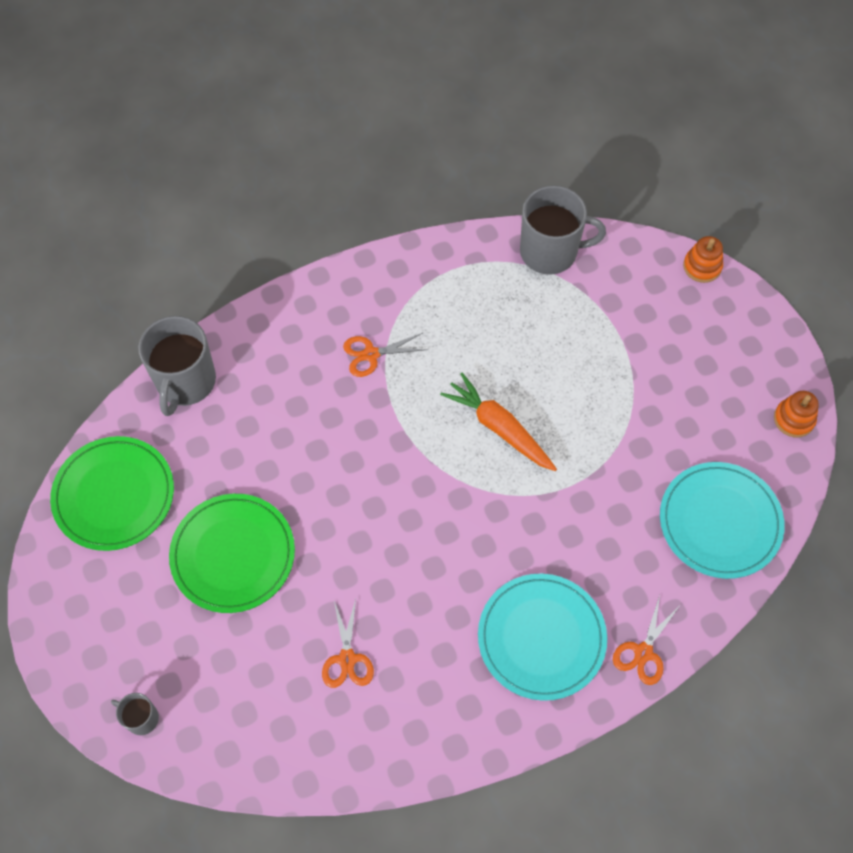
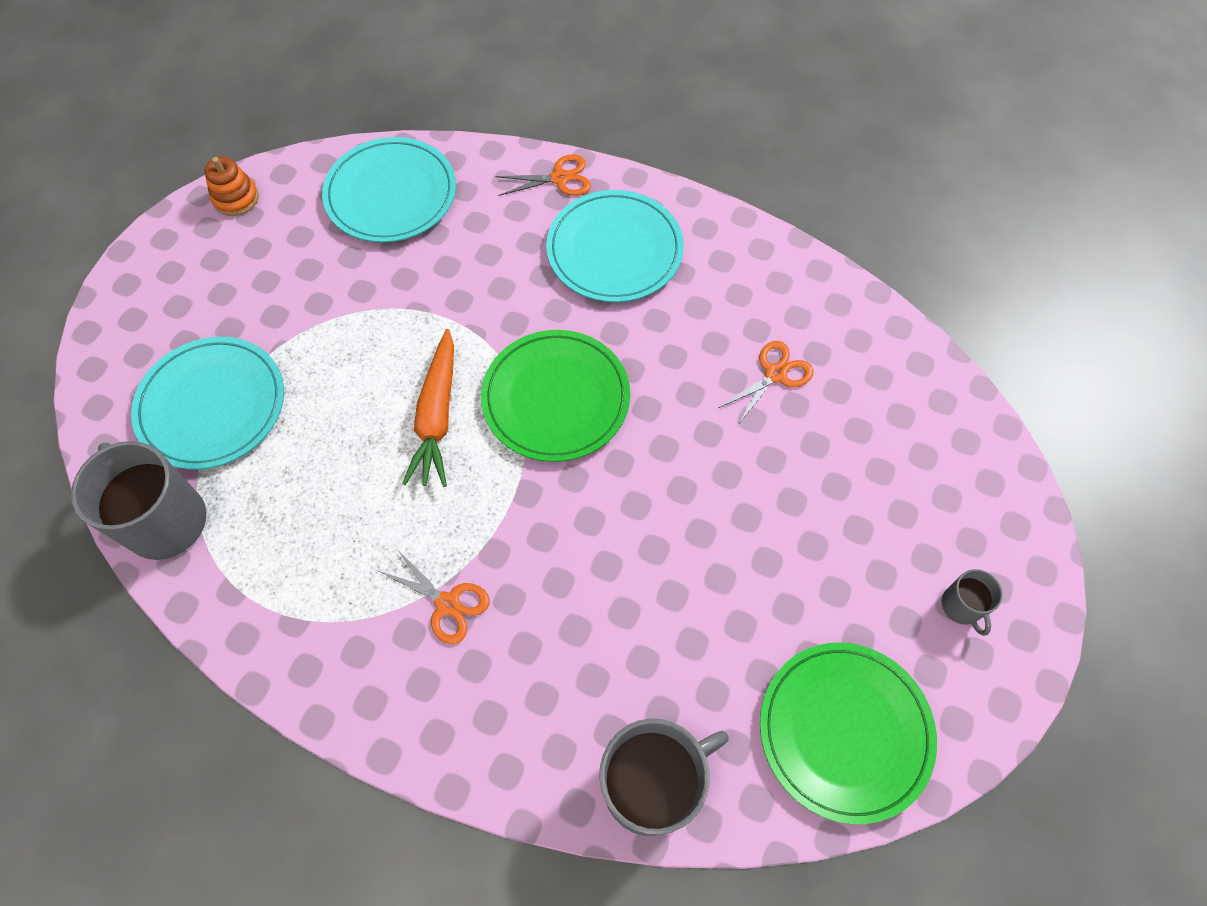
camera: 130 degrees left, 0 degrees up
grey mug [111,693,159,735] -> grey mug moved to [942,569,1003,636]
green plate [169,494,295,613] -> green plate moved to [481,330,630,462]
orange stacking toy [683,236,723,283] -> none
none -> turquoise plate [131,337,284,470]

